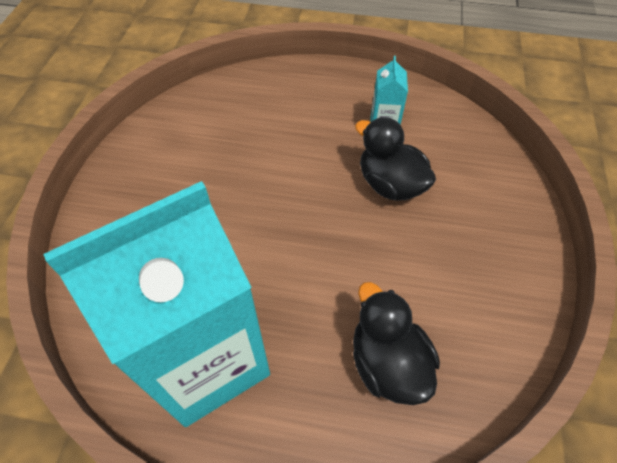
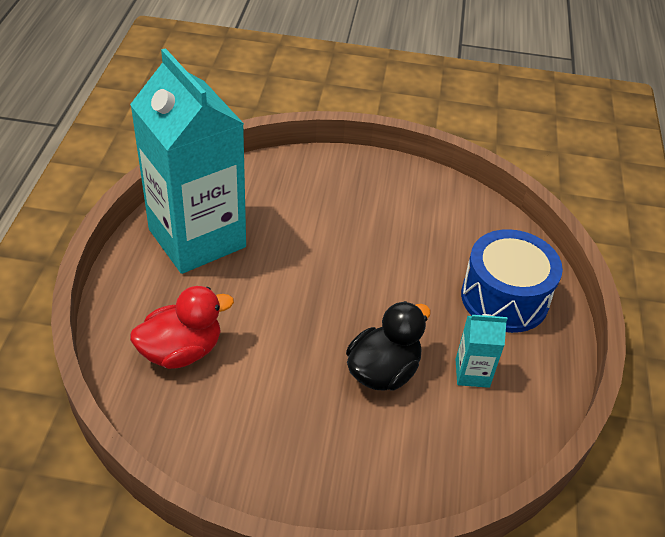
camera: 85 degrees right, 10 degrees down
black duck [353,282,440,405] -> red duck [130,286,234,369]
none -> blue drum [461,229,563,333]

